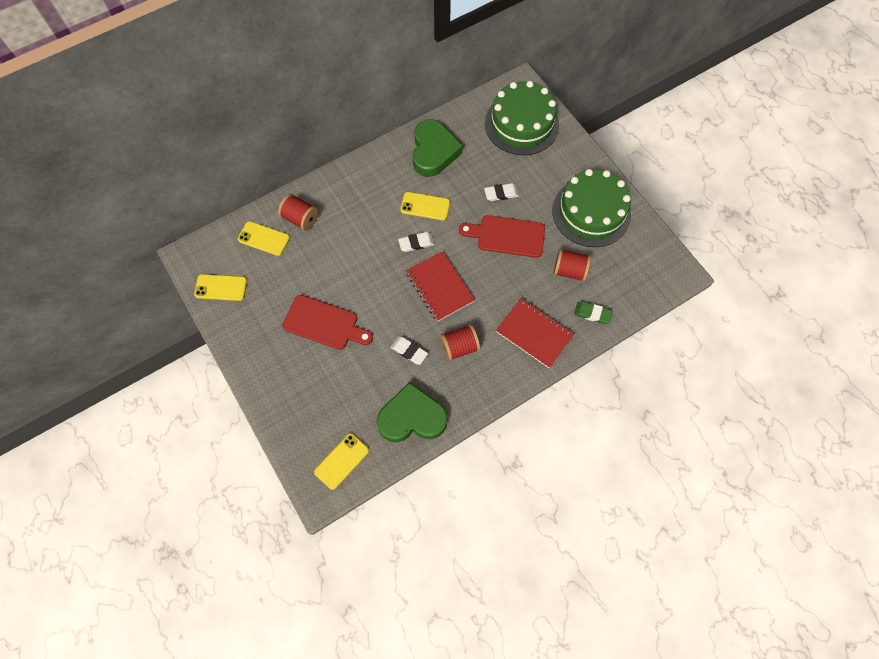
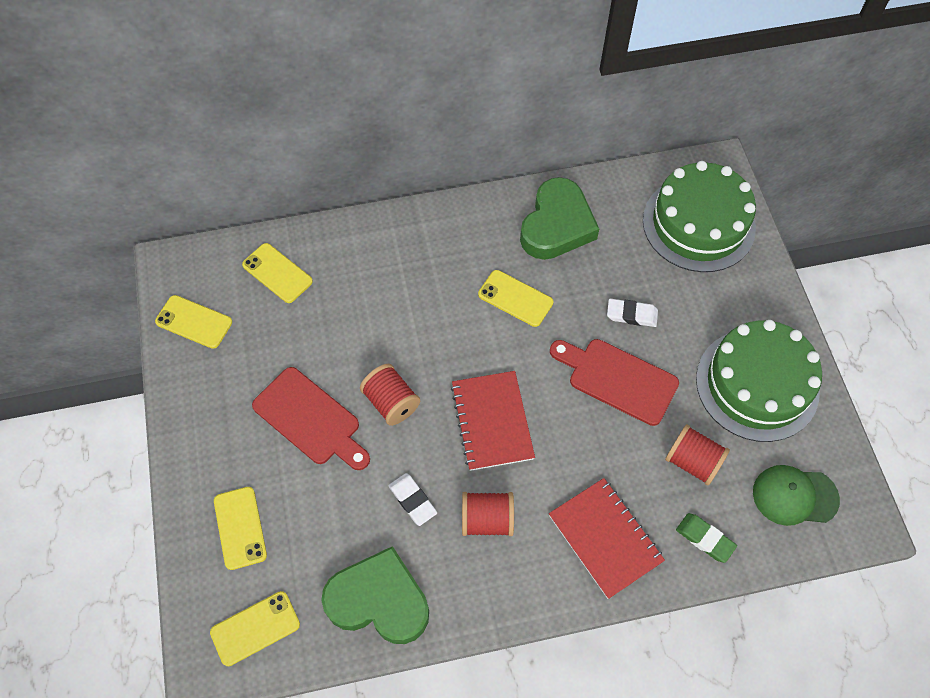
camera: 20 degrees right, 5 degrees down
red spool [278,194,318,231] -> red spool moved to [360,364,420,426]
white eraser [398,232,435,252] -> none
none -> yellow phone [214,487,267,570]
none -> green cap [753,465,840,526]

